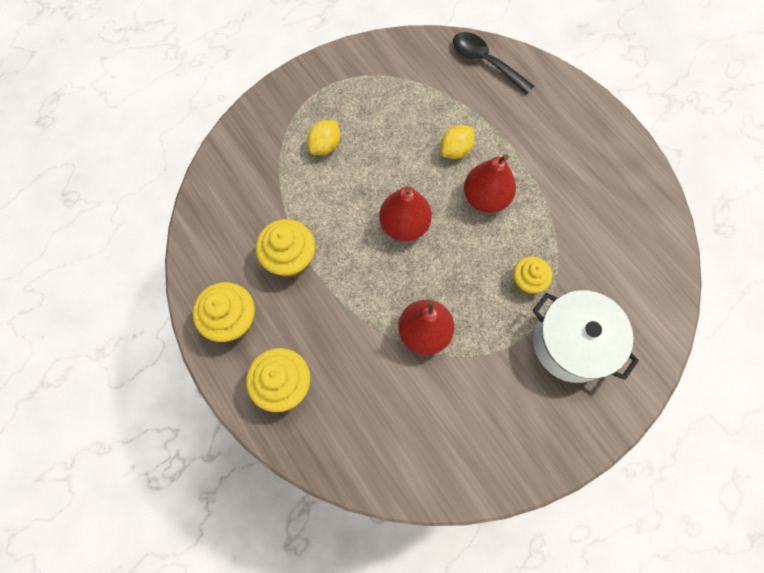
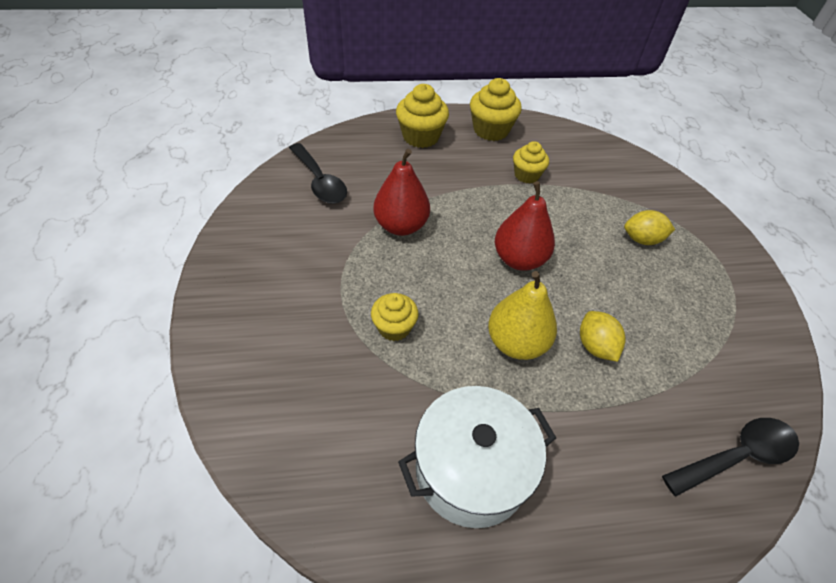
camera: 115 degrees right, 20 degrees down
yellow cupcake [256,219,315,277] -> yellow cupcake [513,141,549,184], size x0.65
yellow lemon [307,120,340,155] -> yellow lemon turned 60 degrees counterclockwise [624,210,675,245]
red pear [464,155,516,213] -> yellow pear [488,271,557,360]
white pot [532,290,639,383] -> white pot moved to [398,386,556,528]
none -> black spoon [289,143,347,204]

